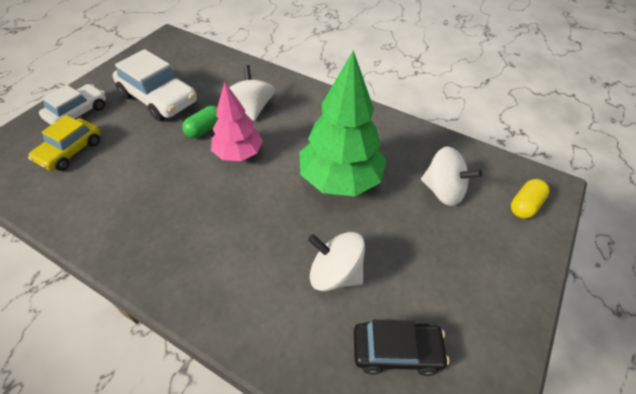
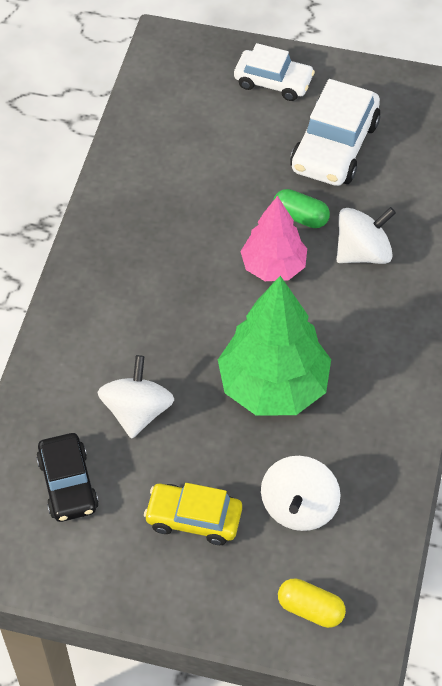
camera: 75 degrees right, 5 degrees up
yellow car [28,115,101,171] -> yellow car moved to [144,483,242,545]

